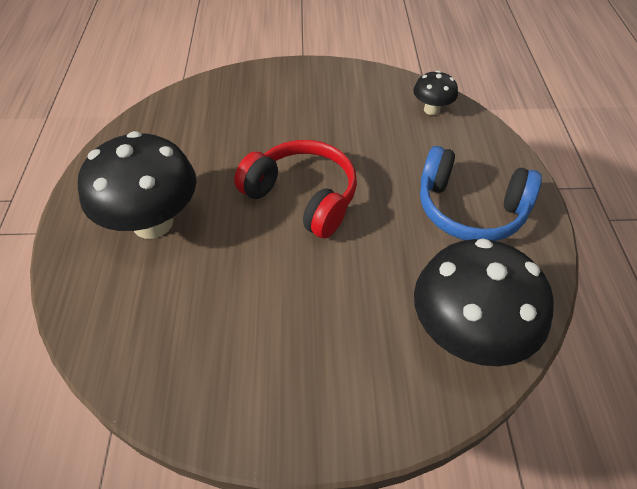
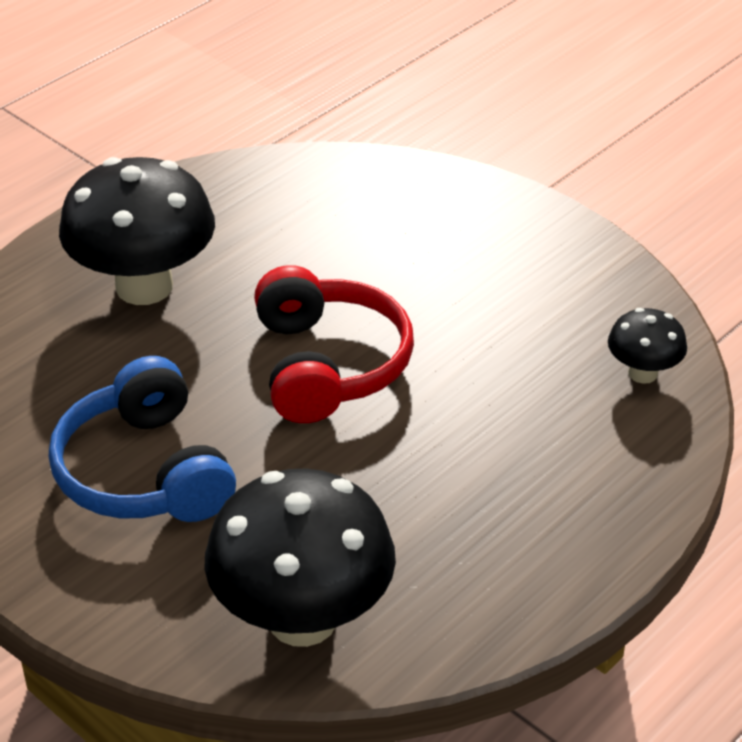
camera: 45 degrees right, 10 degrees down
blue headphones [420,146,542,241] -> blue headphones moved to [49,356,236,522]

